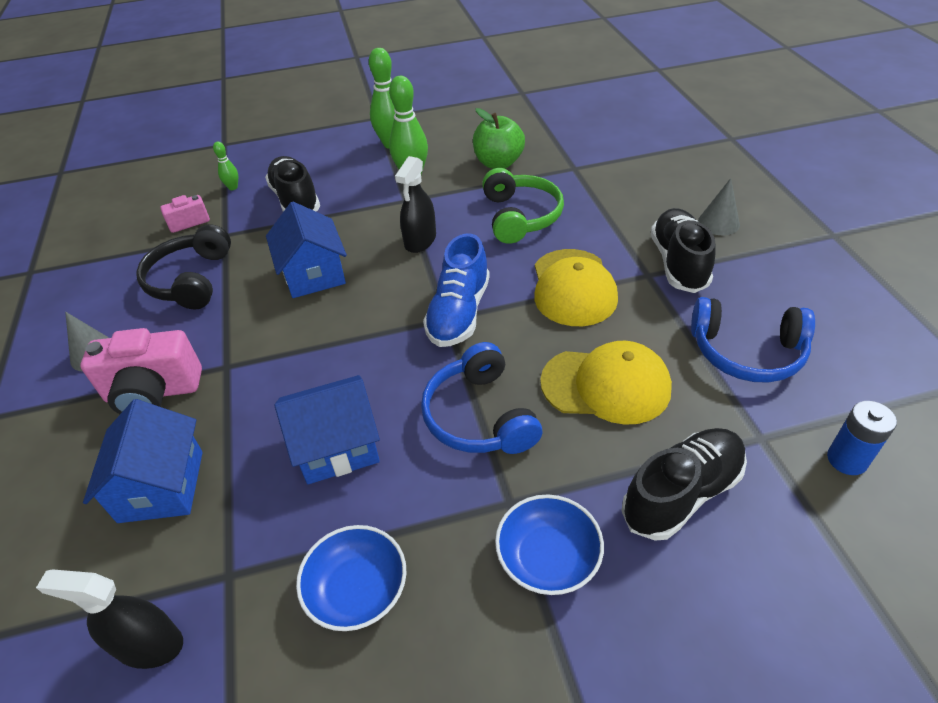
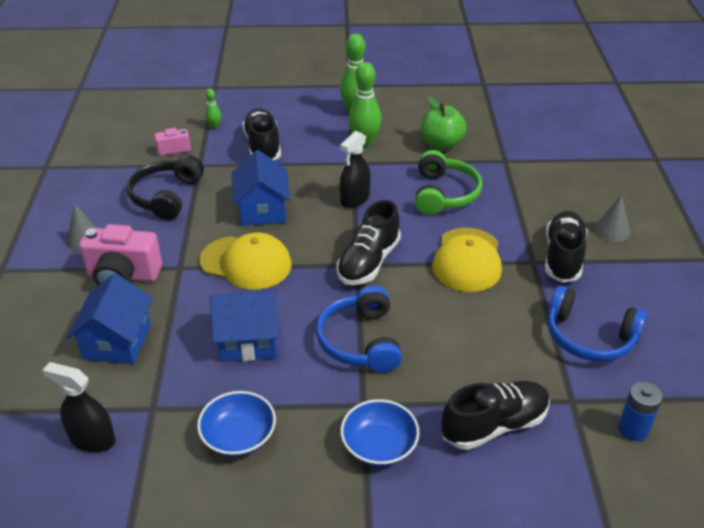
camera: 10 degrees right, 5 degrees down
blue shoe [423,233,490,347] -> black shoe [337,200,401,285]
yellow cap [540,341,672,425] -> yellow cap moved to [200,233,291,290]

